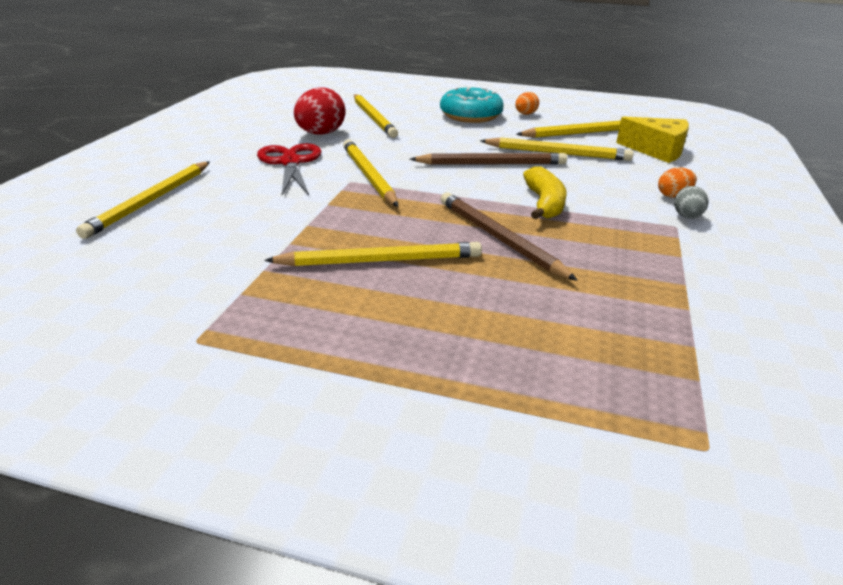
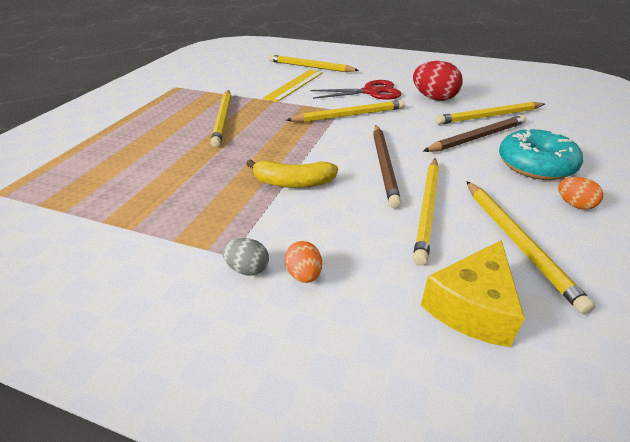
camera: 95 degrees right, 5 degrees up
brown pencil [441,193,578,281] -> brown pencil moved to [423,115,526,152]
none -> yellow ruler [263,70,323,102]

